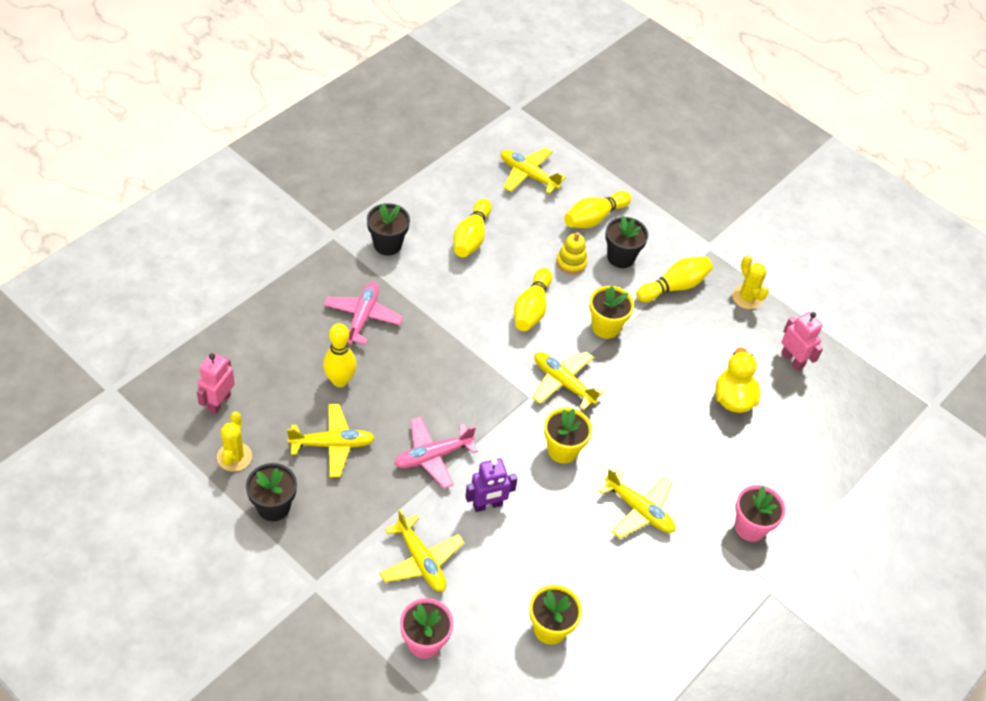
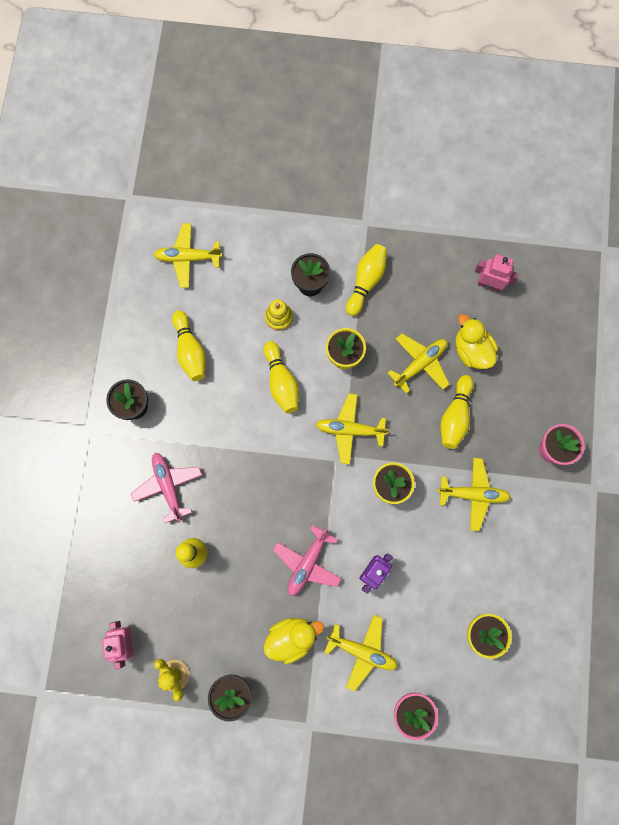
camera: 30 degrees left, 25 degrees up
yellow plane [287,404,375,477] -> yellow plane moved to [388,333,449,394]
yellow bowling pin [564,191,631,228] -> yellow bowling pin moved to [440,375,474,449]
yellow cactus [732,255,769,309] -> none
none -> yellow duck [264,618,324,664]

